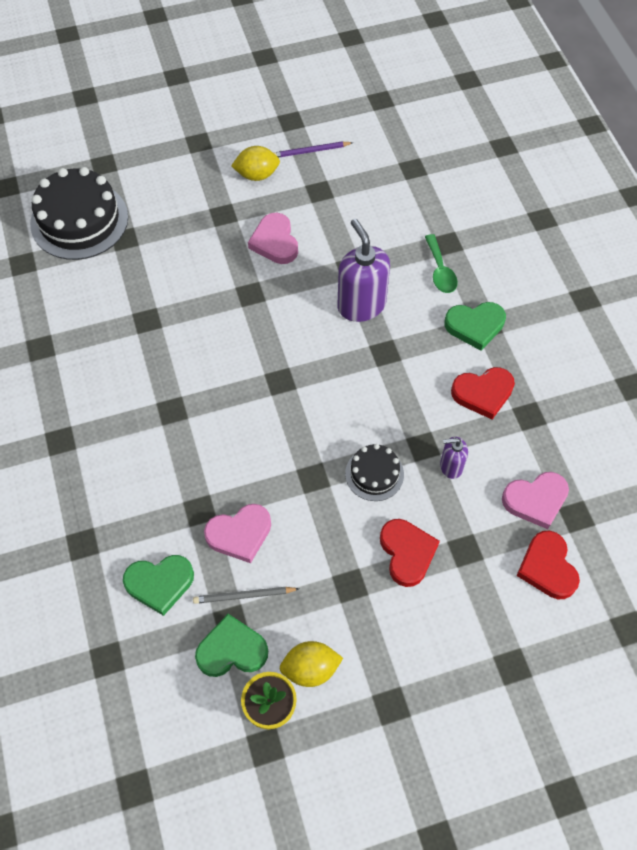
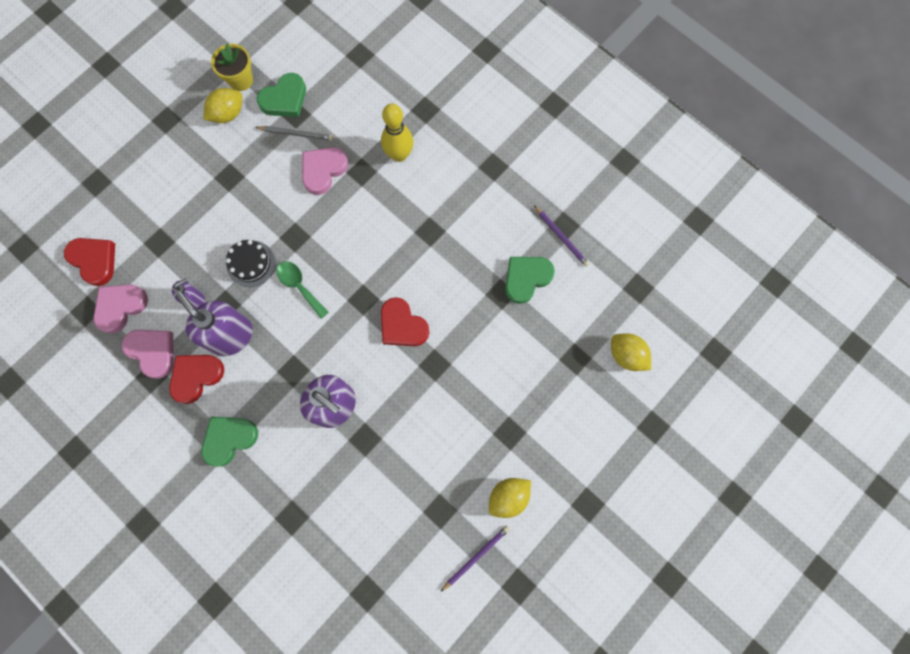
camera: 150 degrees right, 15 degrees up
black cake [30,167,128,260] -> yellow lemon [611,333,651,371]
green heart [123,555,194,616] -> green heart moved to [505,257,555,304]
grey pencil [193,587,299,604] -> grey pencil turned 45 degrees clockwise [255,126,333,141]
pink heart [248,213,298,264] -> pink heart moved to [122,330,173,379]
red heart [380,519,440,587] -> red heart moved to [381,297,430,346]
green spoon [425,234,458,293] -> green spoon moved to [277,261,329,319]
none -> purple soap dispenser [176,292,253,356]
none -> yellow bowling pin [381,103,413,162]
none -> purple pencil [534,205,590,267]

